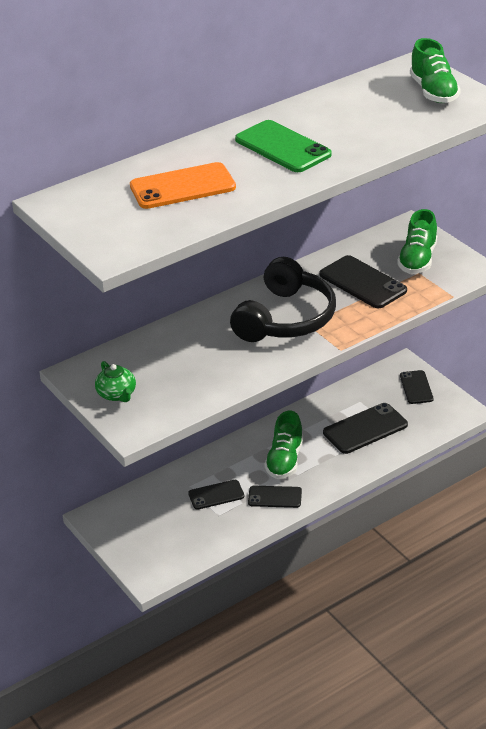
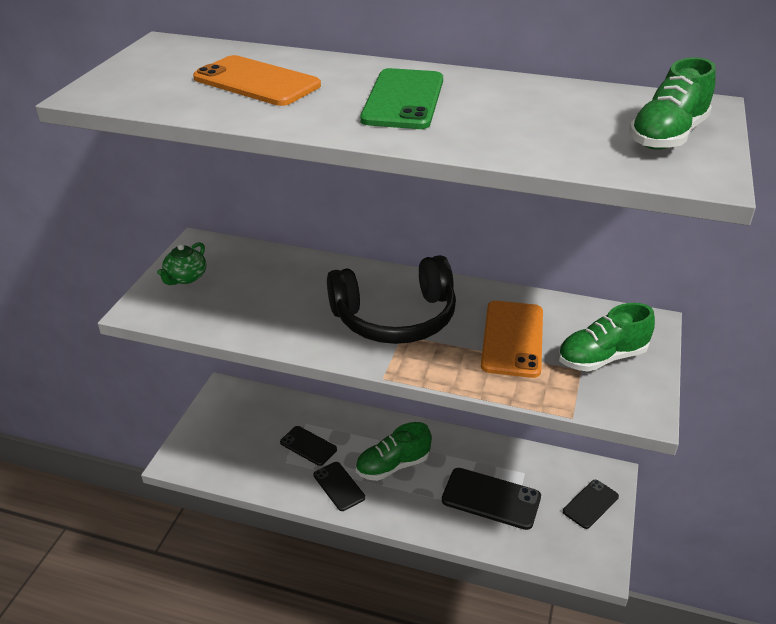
camera: 50 degrees right, 0 degrees up
black phone [320,255,407,308] -> orange phone [481,301,543,378]

